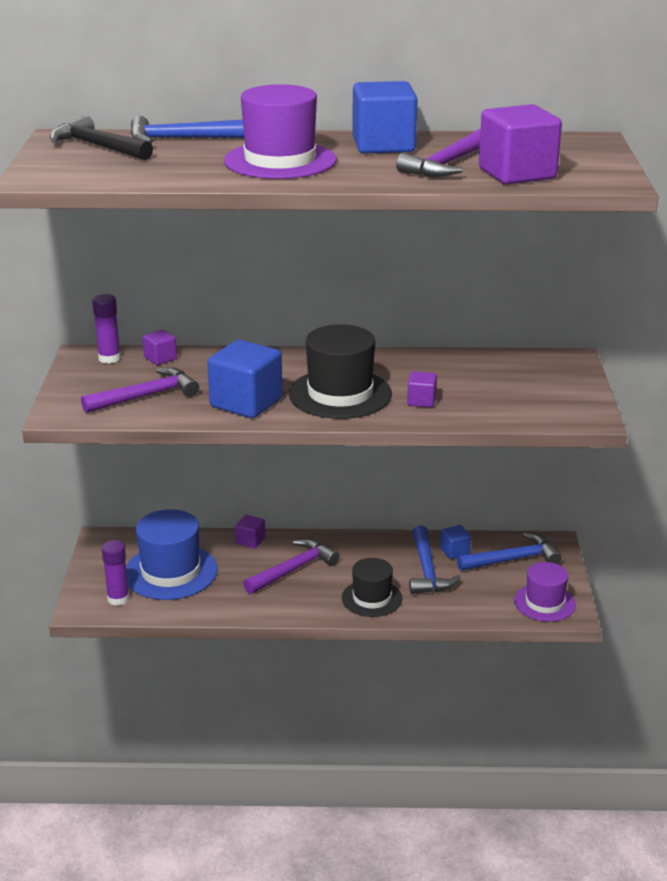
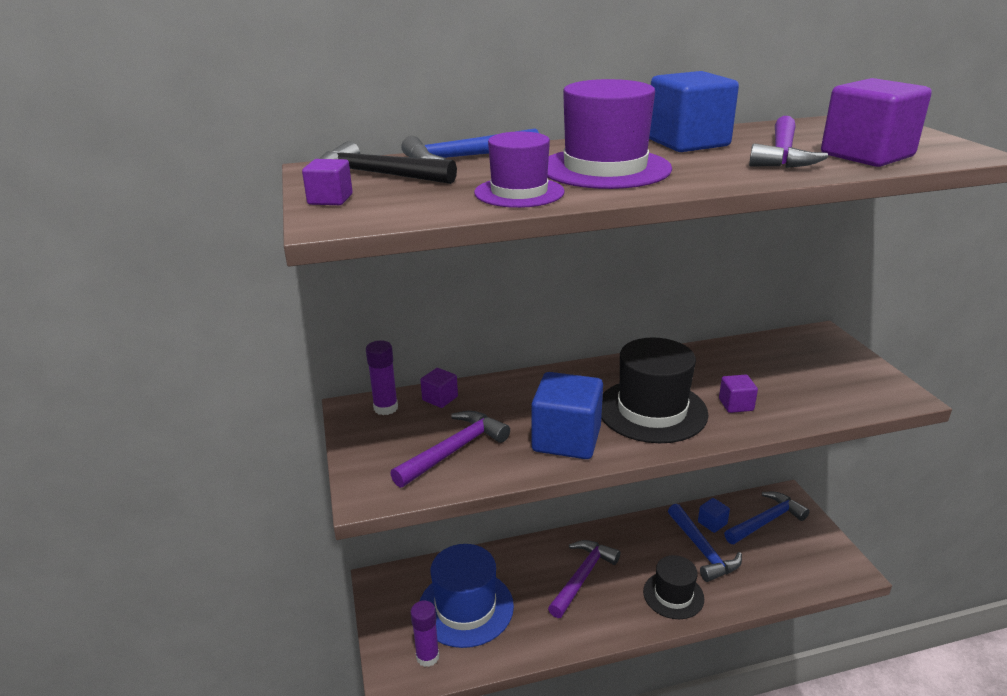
camera: 15 degrees left, 0 degrees up
purple cube [235,515,265,549] -> purple cube moved to [302,159,353,205]
purple hat [514,562,576,622] -> purple hat moved to [474,131,565,208]

